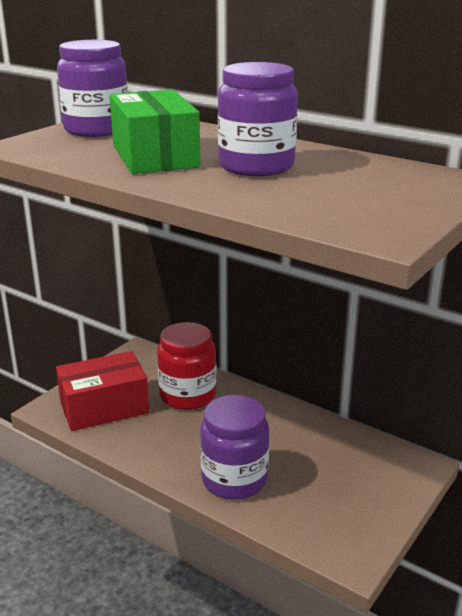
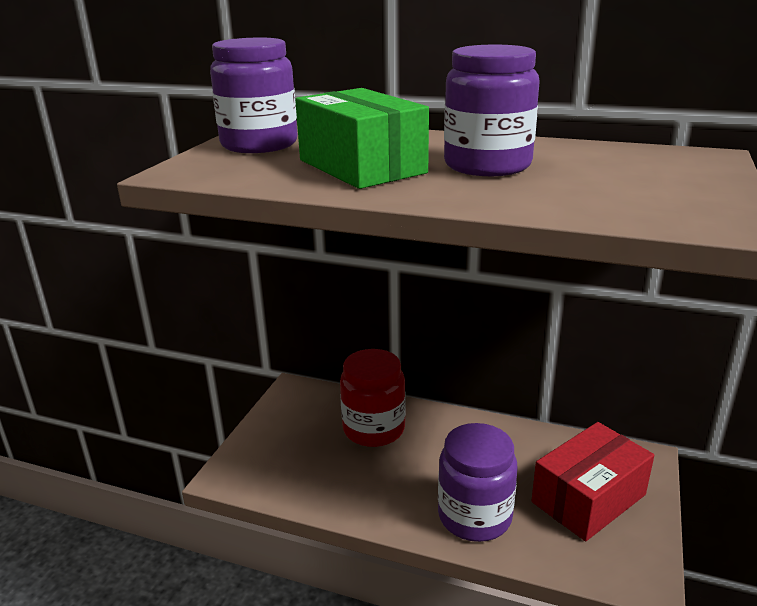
camera: 15 degrees left, 0 degrees up
red box [56,351,149,431] -> red box moved to [531,422,654,541]

